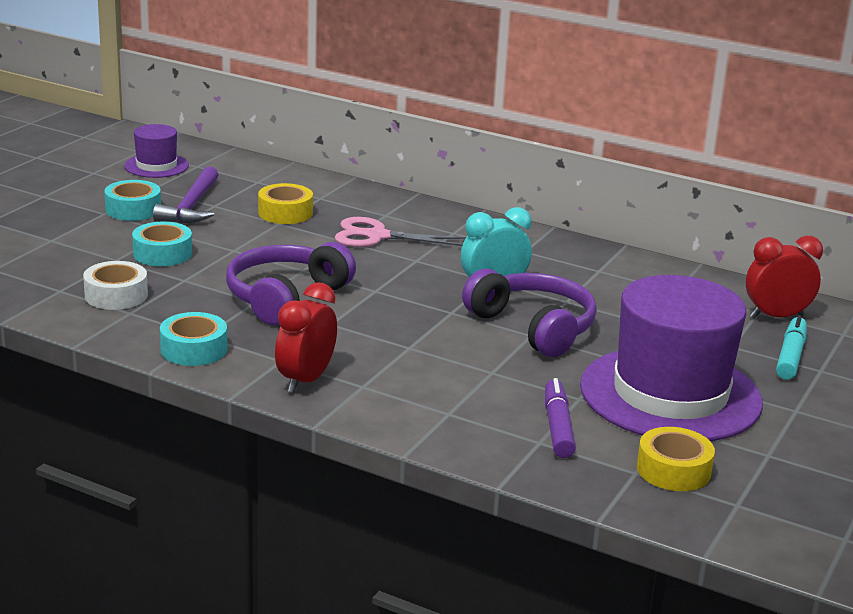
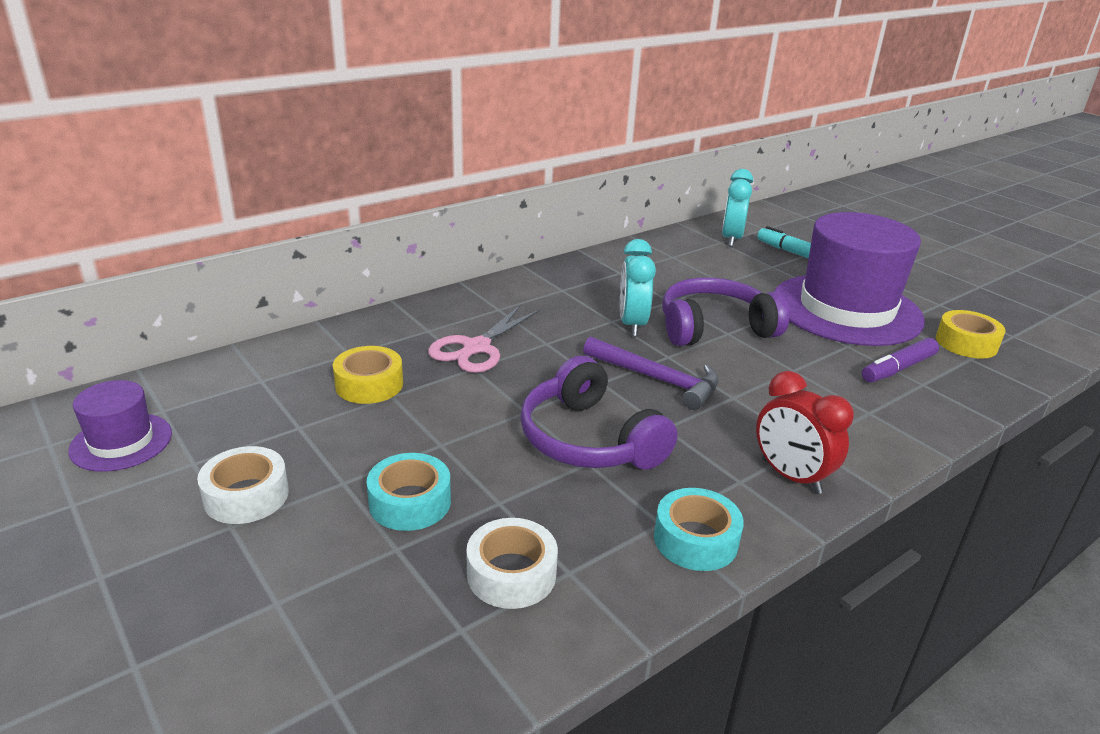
camera: 65 degrees left, 5 degrees up
turquoise tape [104,180,161,221] -> white tape [197,446,289,524]
purple hammer [153,166,218,223] -> purple hammer moved to [583,337,719,410]
purple marker [545,378,576,458] -> purple marker turned 60 degrees counterclockwise [862,338,939,383]
red clock [746,236,823,319] -> turquoise clock [722,169,753,247]

